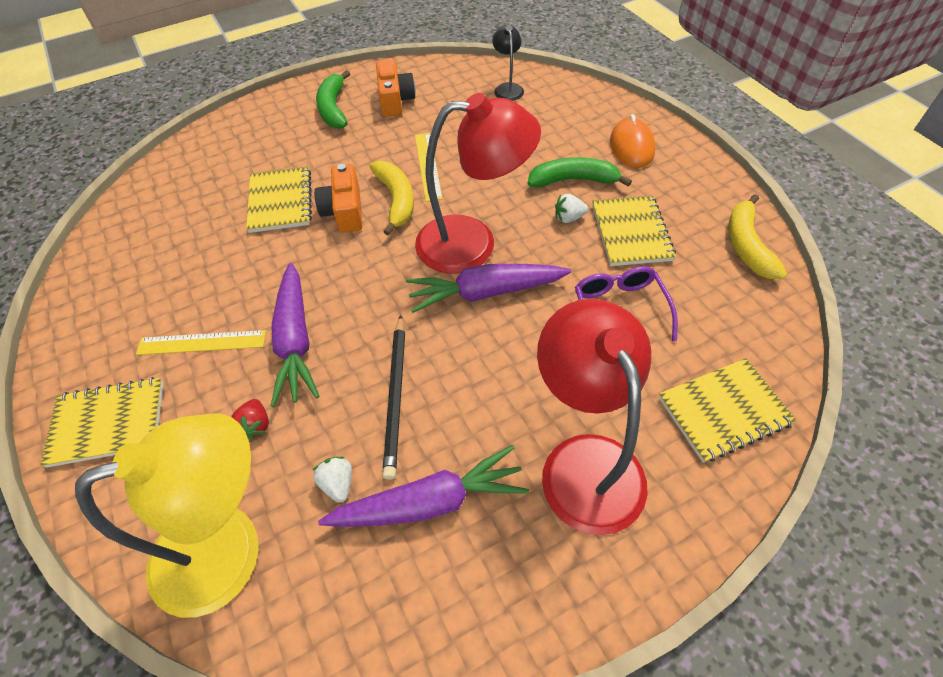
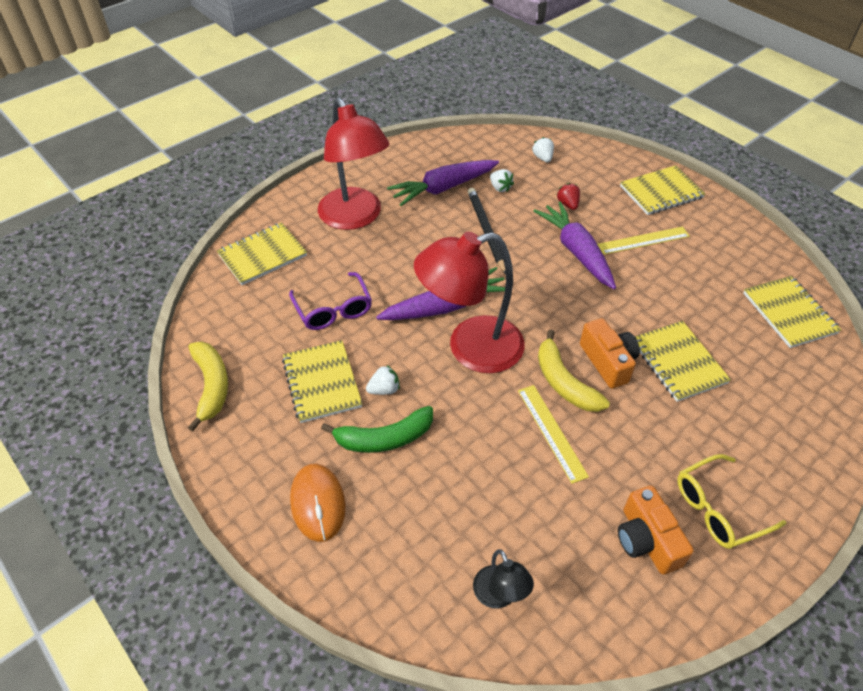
camera: 165 degrees right, 5 degrees down
yellow lamp [75,413,258,618] -> white strawberry [532,137,554,163]
green banana [316,70,350,129] -> yellow glasses [677,454,787,549]
none -> yellow notebook [743,276,841,348]

